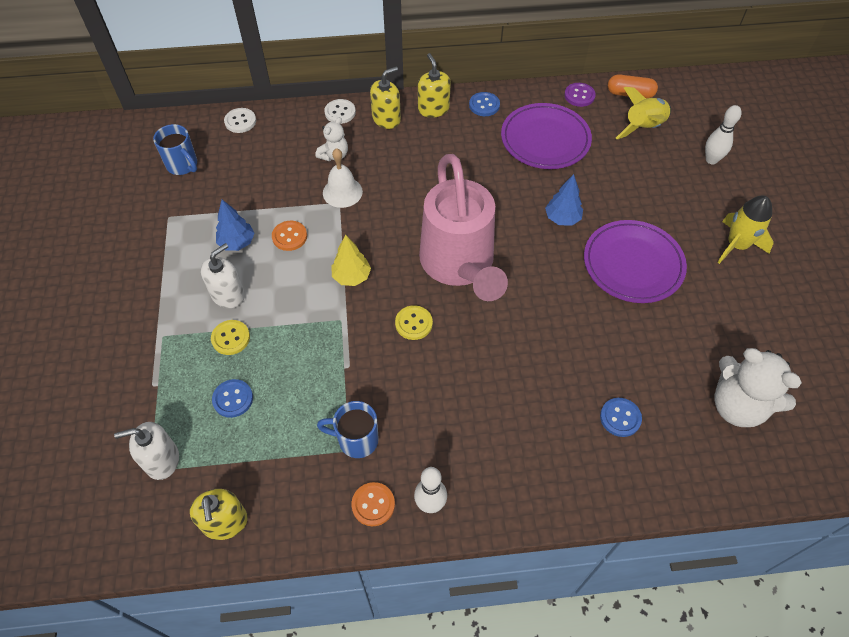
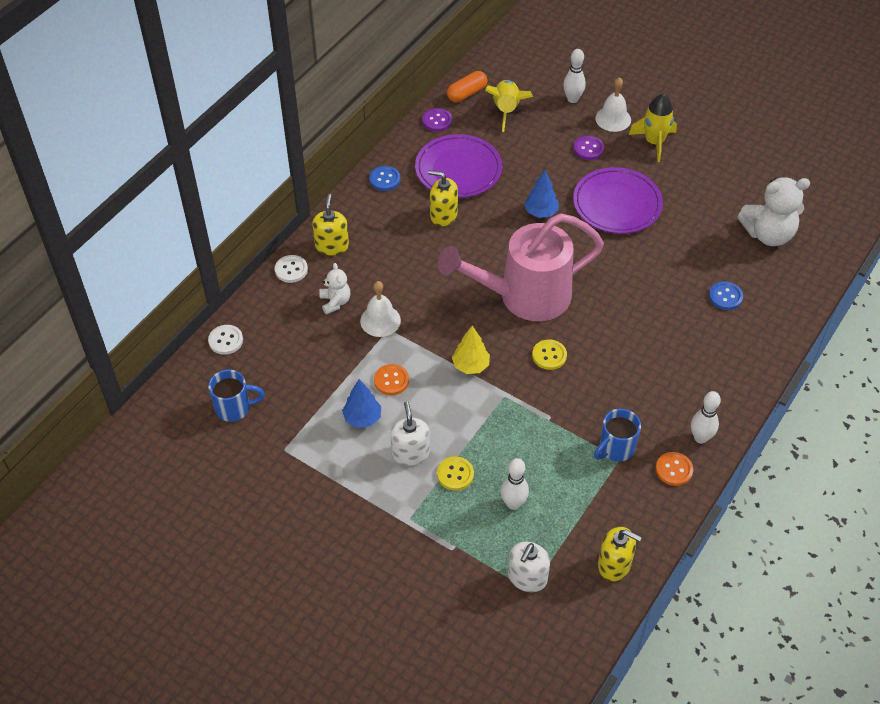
camera: 50 degrees left, 5 degrees down
blue button [212,379,253,418] -> white bowling pin [501,458,529,510]
yellow soap dispenser [418,53,451,118] -> yellow soap dispenser moved to [428,170,458,226]
pink watering can [419,154,508,301] -> pink watering can turned 135 degrees clockwise [438,213,604,321]
none -> purple button [574,136,604,160]
none -> white bell [595,77,631,132]

